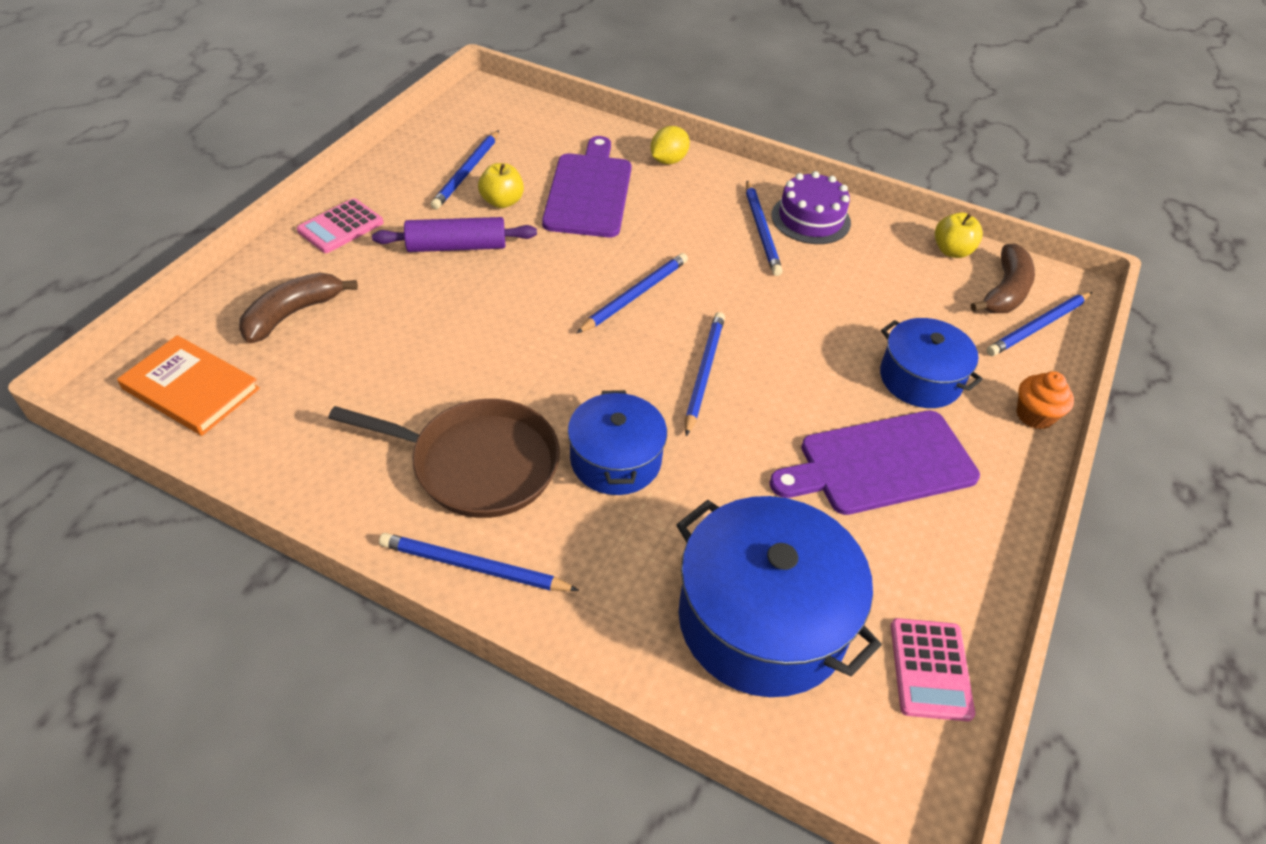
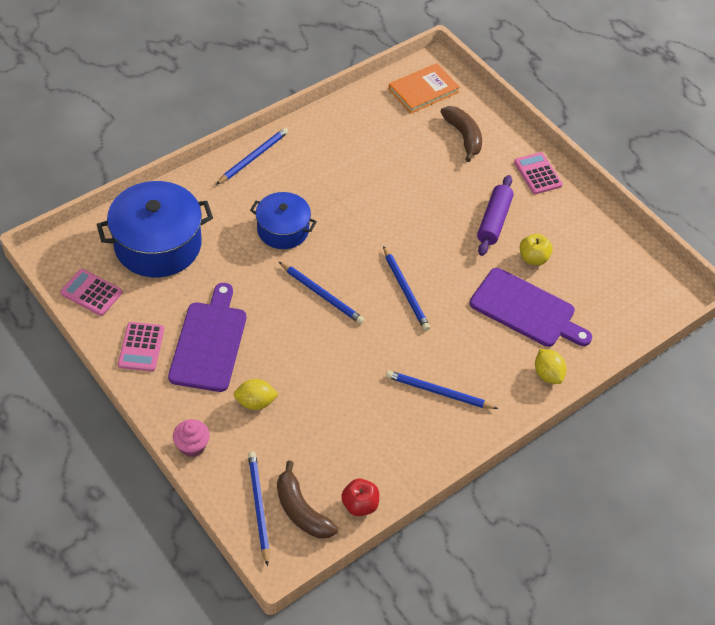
camera: 115 degrees right, 5 degrees up
brown pan [329,399,560,518] -> none
blue pencil [430,130,499,209] -> none
purple cake [771,171,851,244] -> none
blue pot [880,318,983,408] -> yellow lemon [233,379,279,410]
yellow apple [935,212,983,258] -> red apple [341,479,379,516]
orange cupcake [1017,371,1074,430] -> pink cupcake [173,419,210,457]
none -> pink calculator [118,322,164,371]

